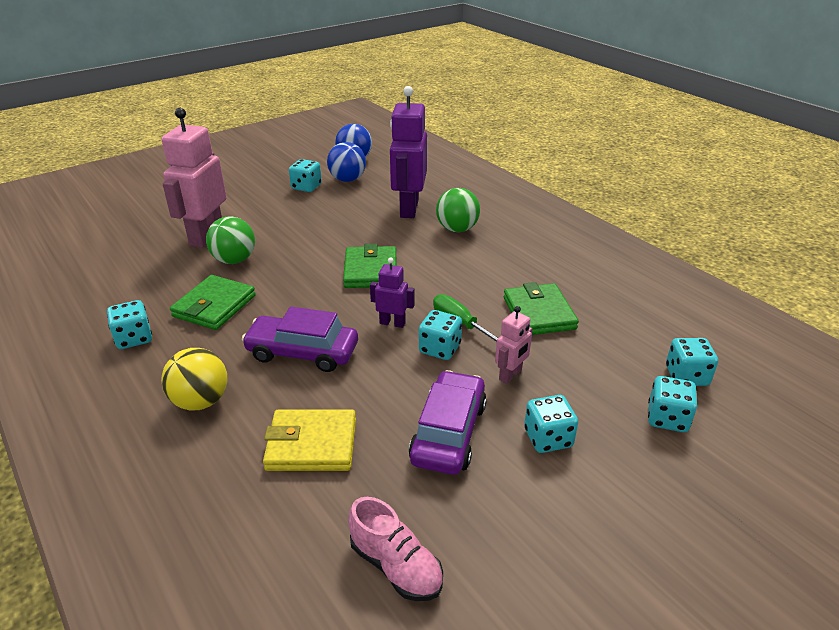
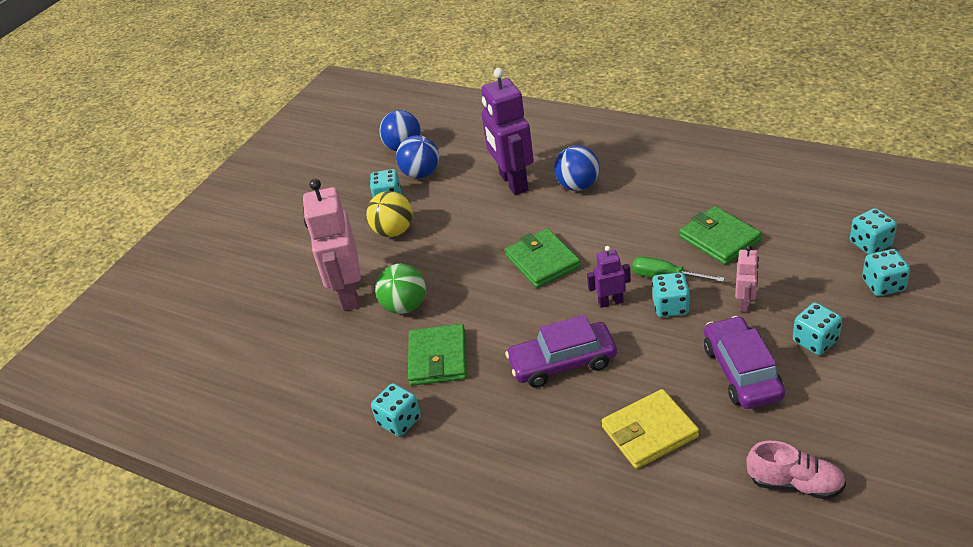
camera: 20 degrees left, 5 degrees up
yellow ball [161,348,227,410] -> yellow ball moved to [366,191,413,237]
green ball [436,188,480,232] -> blue ball [554,145,600,191]

